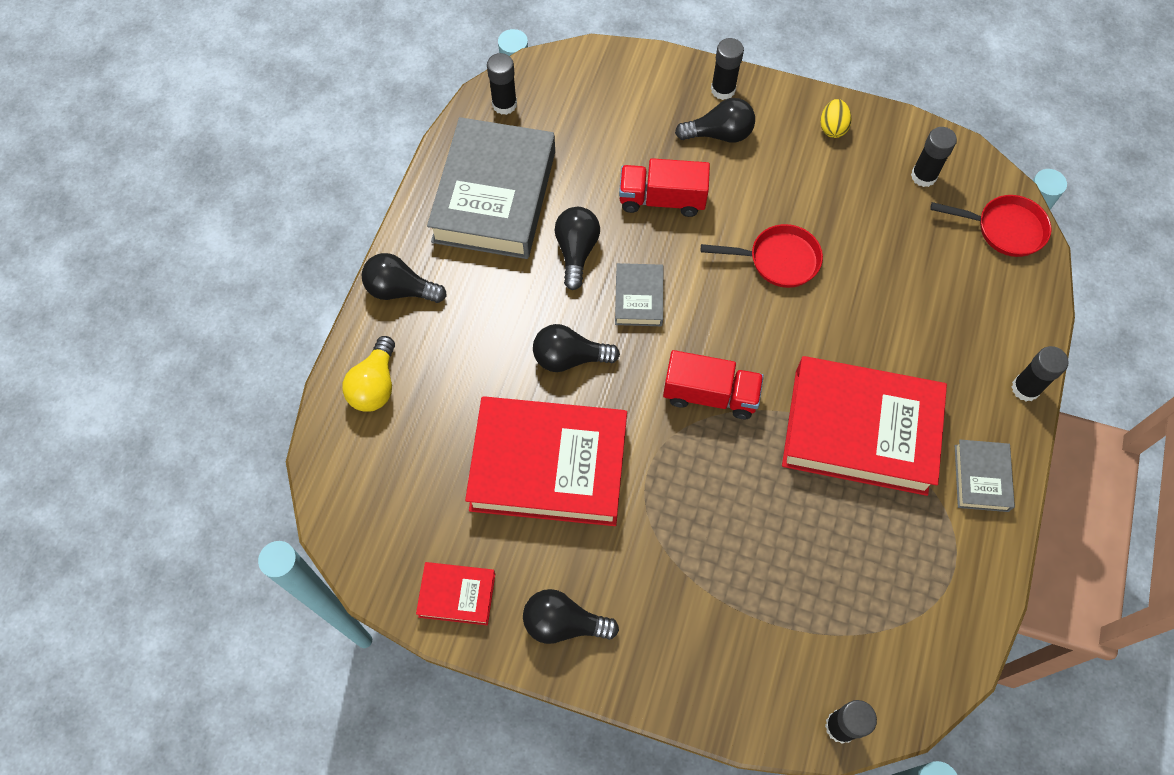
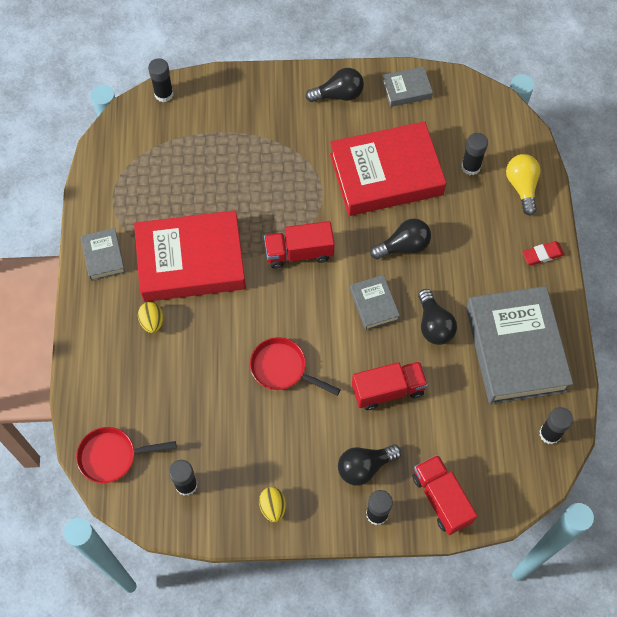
camera: 160 degrees right, 0 degrees up
black light bulb [361,253,447,303] -> red eraser [522,241,565,265]
red book [416,562,495,625] -> grey book [382,66,433,107]
red pan [701,224,823,288] -> red pan turned 45 degrees clockwise [250,337,341,396]
black glue stick [1012,346,1069,401] -> black glue stick moved to [461,133,488,175]
none -> yellow egg [138,302,163,333]
none -> red truck [412,455,477,535]

